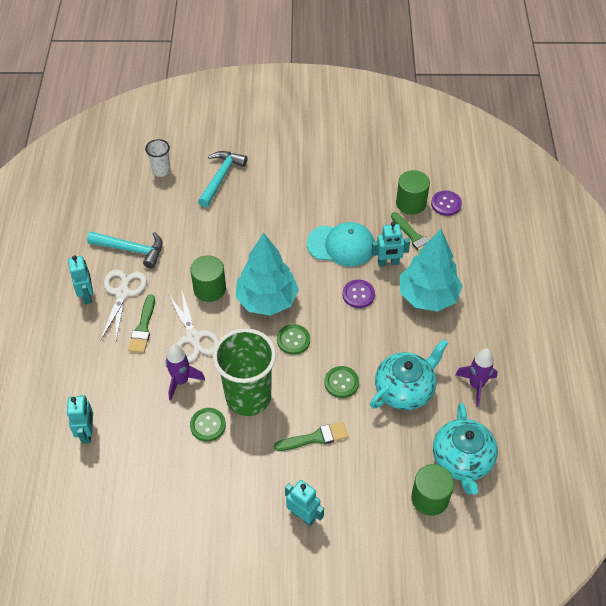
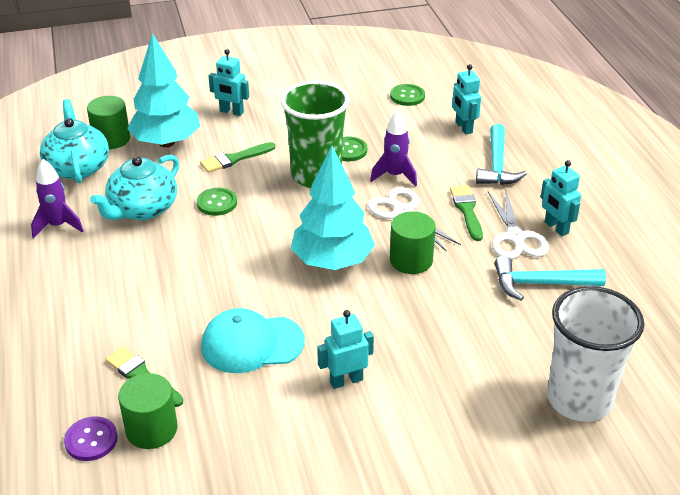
camera: 165 degrees right, 15 degrees down
white cup [145,139,171,177] -> white cup [547,286,644,422], size x2.10
turquoise hammer [198,151,247,207] -> turquoise hammer moved to [476,124,527,185]
green button [277,324,310,355] -> green button moved to [390,84,425,106]
purple button [343,280,375,308] -> none
turquoise robot [371,222,410,267] -> turquoise robot moved to [317,310,374,389]
turquoise tree [400,229,463,312] -> turquoise tree moved to [127,33,200,147]

